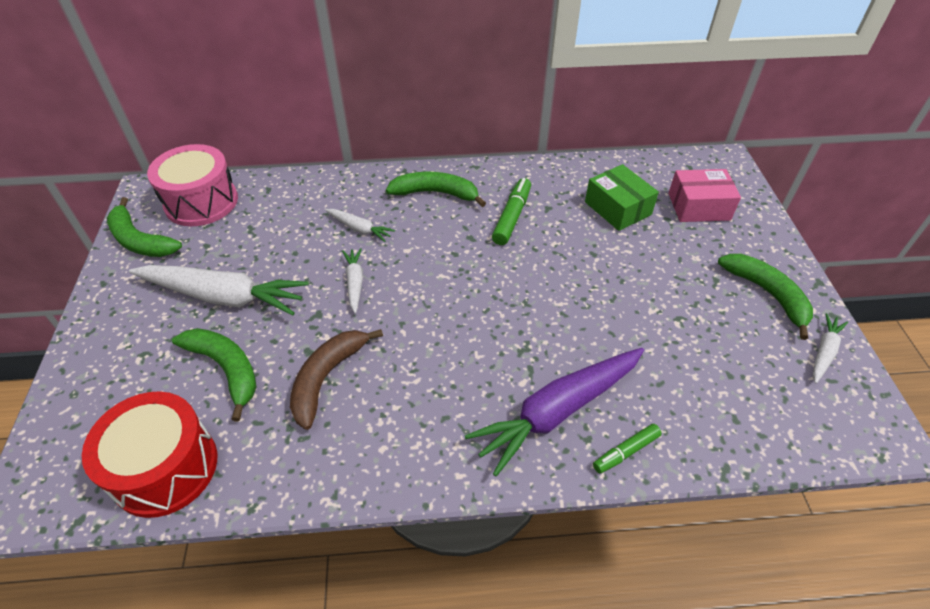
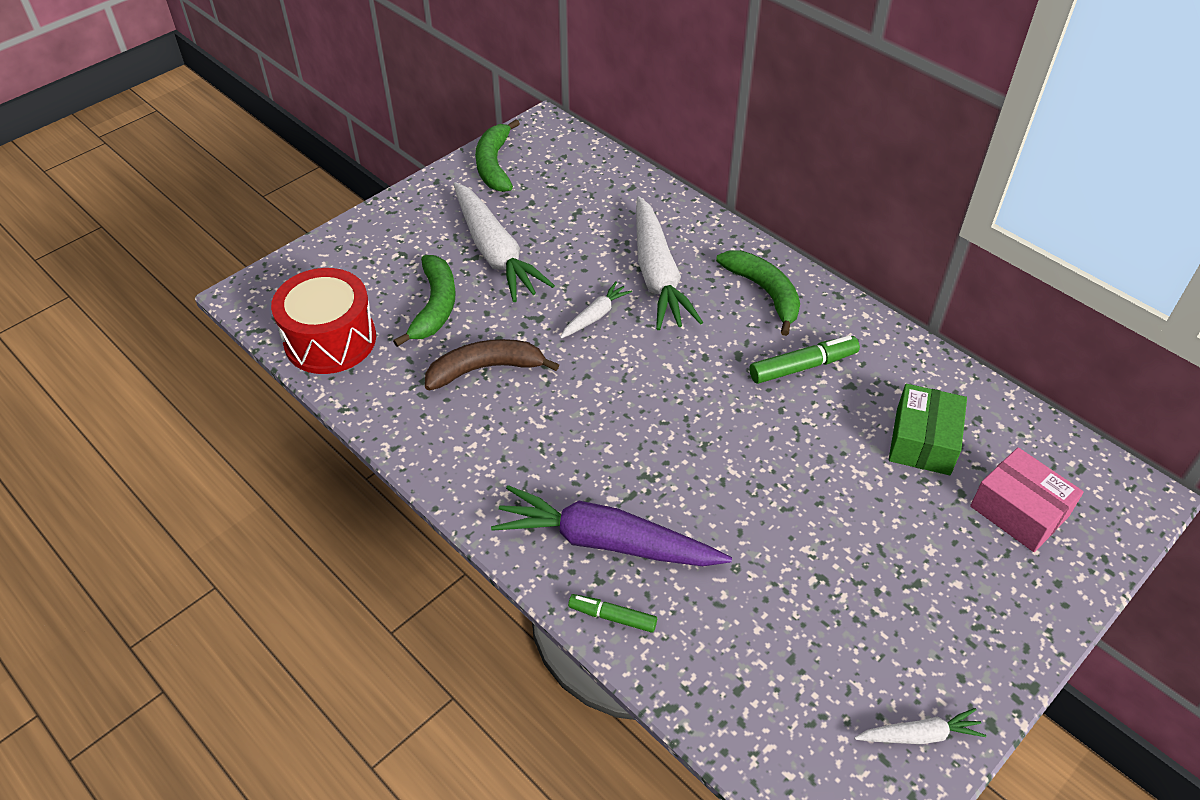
camera: 50 degrees right, 0 degrees up
pink drum [147,144,238,226] -> none
white carrot [325,209,395,242] -> white carrot [636,196,703,330], size x2.08
green banana [718,254,813,340] -> none

